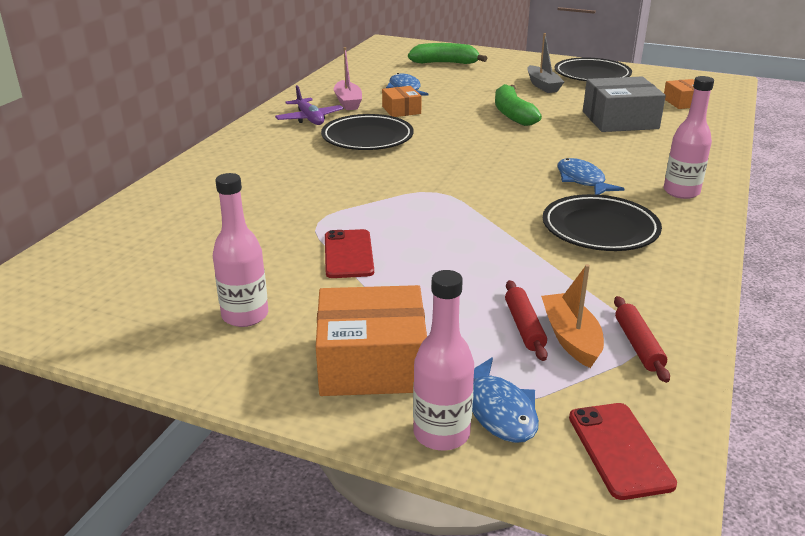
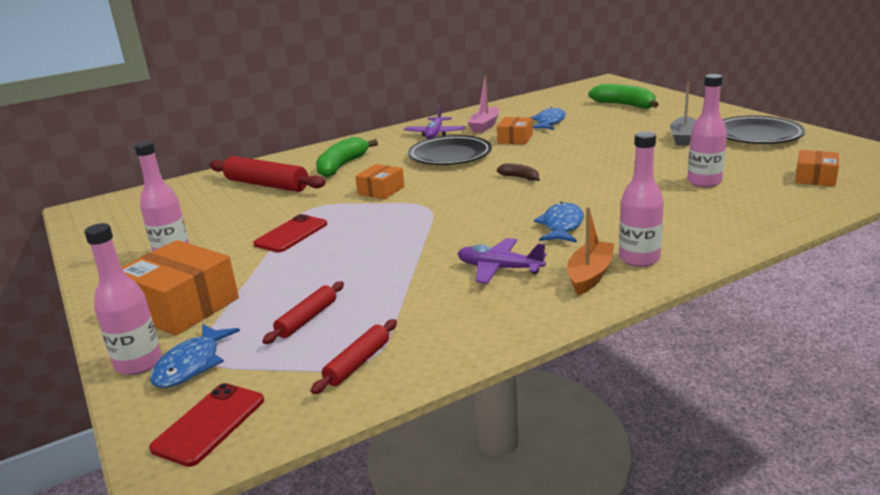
camera: 40 degrees right, 5 degrees down
green banana [495,84,542,126] -> green banana moved to [316,137,378,178]
orange boat [541,264,604,368] -> orange boat moved to [567,207,615,295]
black plate [543,194,662,251] -> purple plane [457,238,547,284]
grey box [583,76,666,132] -> pink bottle [687,74,727,187]
none -> red rolling pin [209,156,325,192]
none -> orange box [355,164,404,199]
none -> brown banana [497,163,540,181]

